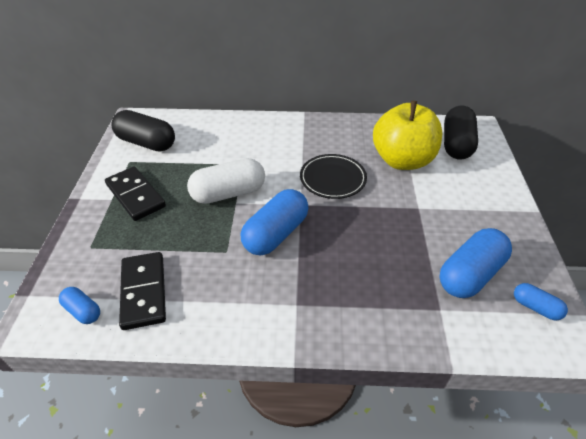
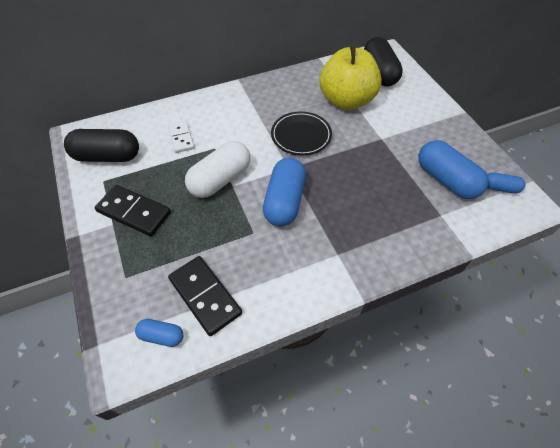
camera: 25 degrees left, 10 degrees up
blue capsule [440,228,512,298] -> blue capsule turned 60 degrees counterclockwise [418,140,489,199]
none -> white domino [168,120,194,153]

